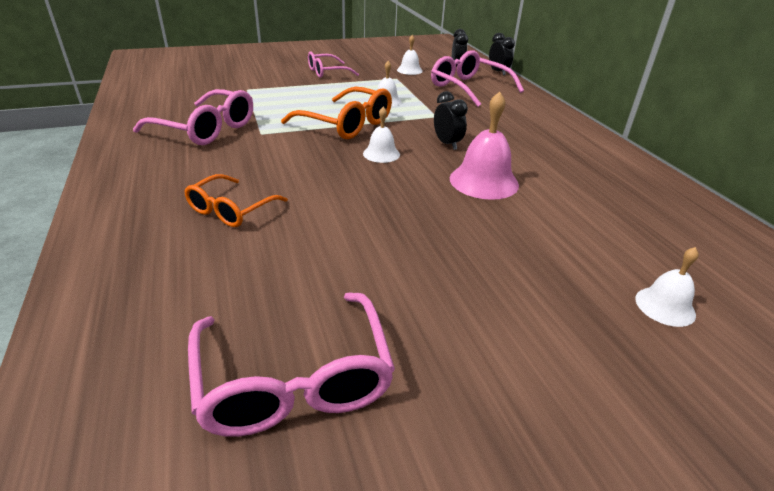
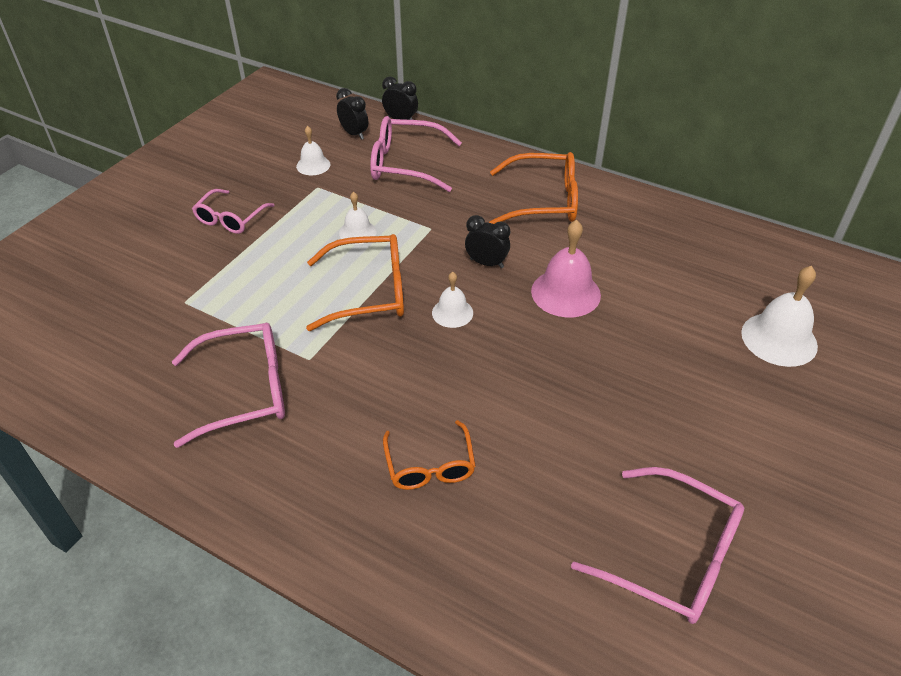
camera: 40 degrees left, 10 degrees up
white bell [635,247,699,327] -> white bell [741,266,818,367], size x1.71
none -> orange glasses [489,152,578,224]

